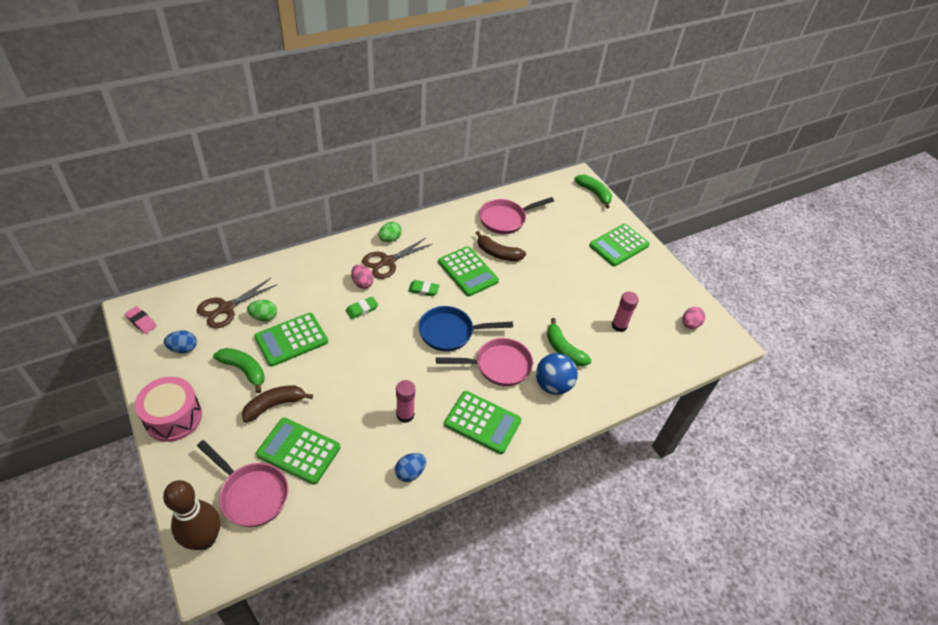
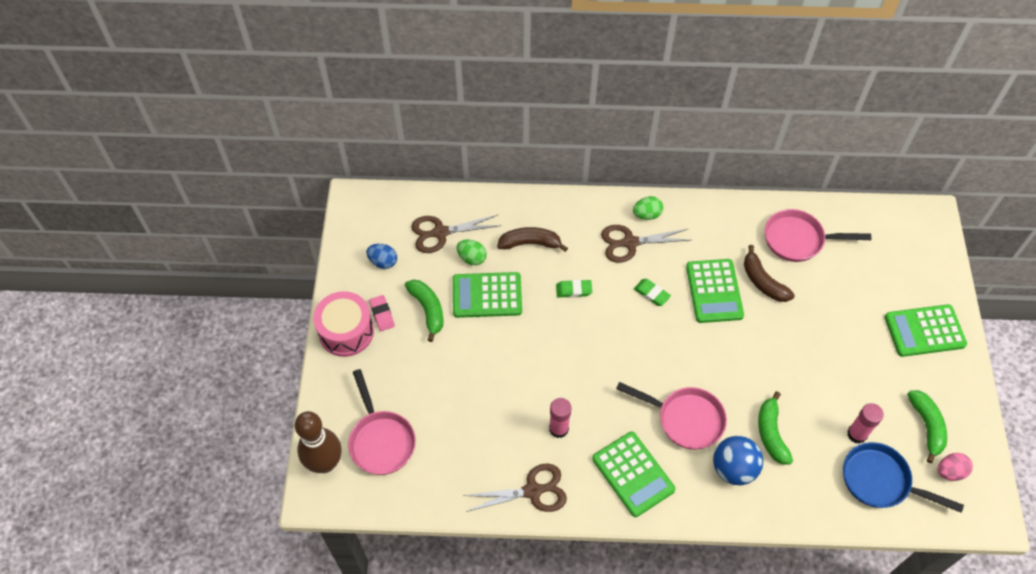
camera: 35 degrees right, 10 degrees up
pink eraser [125,306,157,334] -> pink eraser moved to [369,295,395,331]
brown banana [242,385,313,423] -> brown banana moved to [497,227,568,252]
green calculator [256,418,340,485] -> none
pink egg [351,265,374,289] -> none
blue egg [395,453,426,482] -> brown scissors [463,463,567,512]
blue pan [419,306,513,352] -> blue pan moved to [843,442,964,513]
green banana [575,174,612,208] -> green banana moved to [907,390,947,463]

